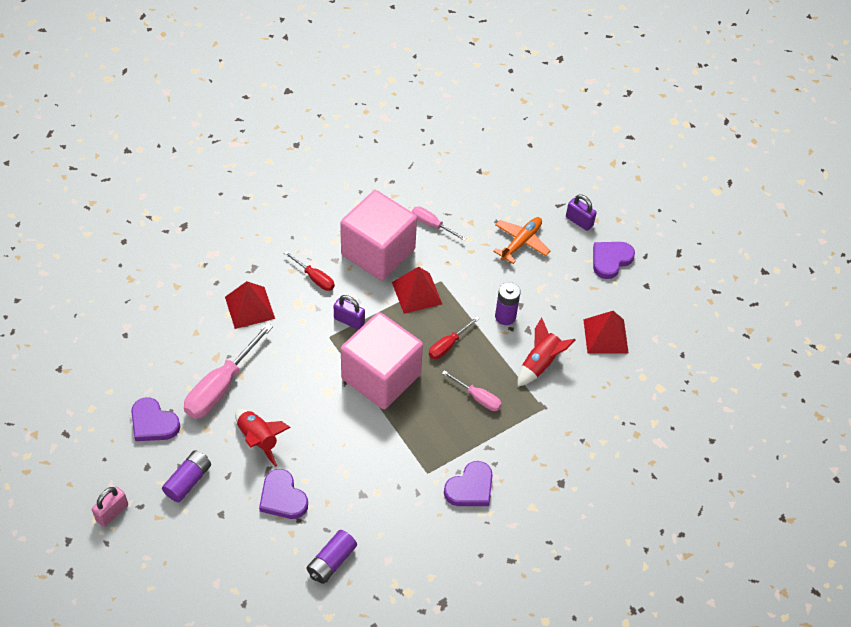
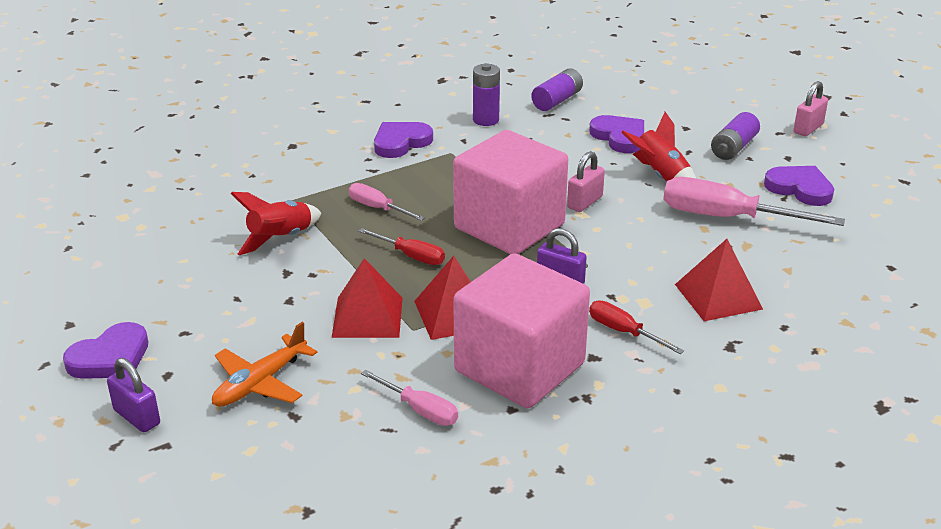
camera: 175 degrees left, 20 degrees down
pink screwdriver [184,323,273,419] -> pink screwdriver turned 105 degrees counterclockwise [663,177,845,226]
red screwdriver [429,316,479,359] -> red screwdriver turned 75 degrees clockwise [358,228,445,265]
purple battery [495,282,521,325] -> purple battery moved to [473,63,500,126]
red pyramid [583,311,629,354] -> red pyramid moved to [332,258,403,338]
none -> pink padlock [567,151,605,212]

